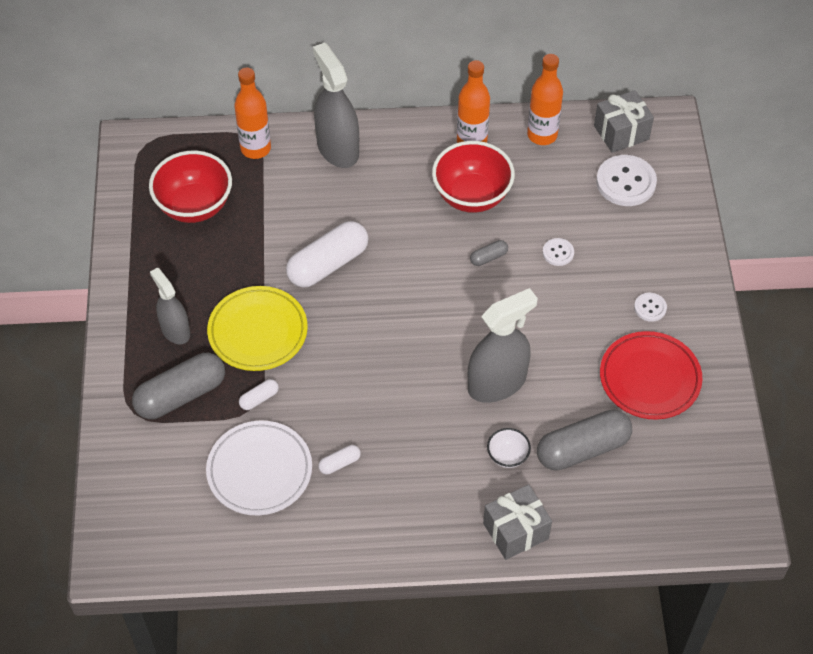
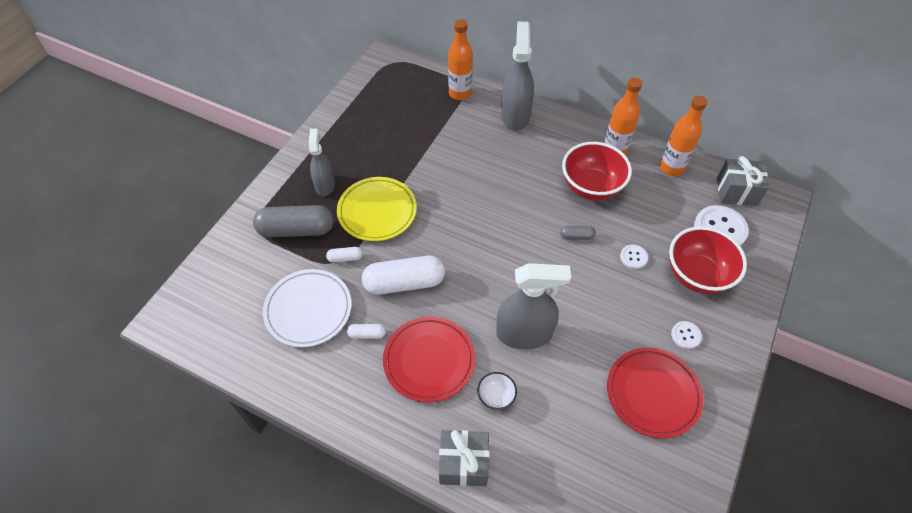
camera: 30 degrees right, 0 degrees up
red bowl [149,151,232,223] -> red bowl moved to [669,226,747,294]
white capsule [286,221,368,288] -> white capsule moved to [362,256,445,295]
grey capsule [537,409,632,471] -> none
none -> red plate [383,317,475,402]

